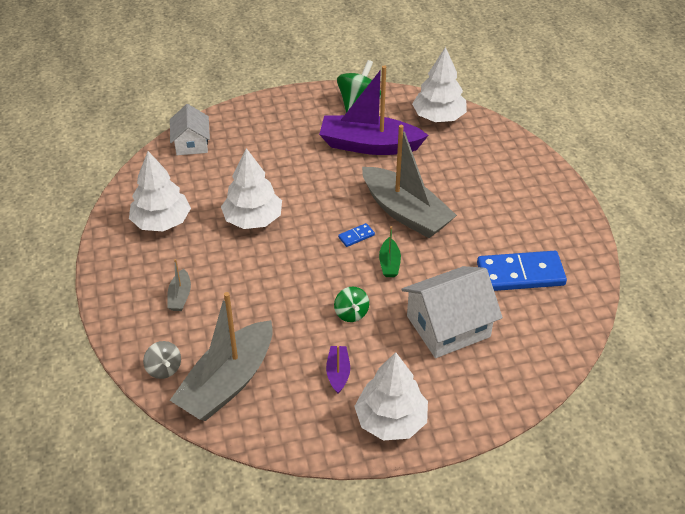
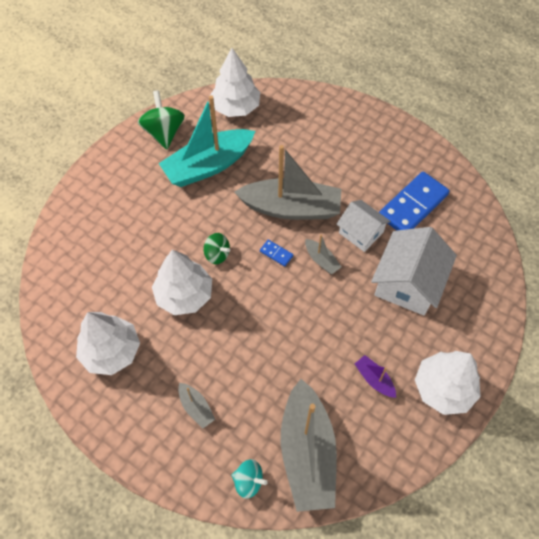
camera: 40 degrees left, 15 degrees up
grey spinning top [143,341,181,379] -> turquoise spinning top [231,459,267,499]
white house [170,104,210,155] -> white house moved to [337,200,391,252]
purple boat [319,65,429,155] -> turquoise boat [159,95,255,187]
green spinning top [334,286,369,322] -> green spinning top moved to [204,233,230,264]
blue domino [338,223,375,247] -> blue domino turned 75 degrees counterclockwise [260,240,293,267]
green boat [379,226,401,277] -> grey boat [305,234,341,274]

